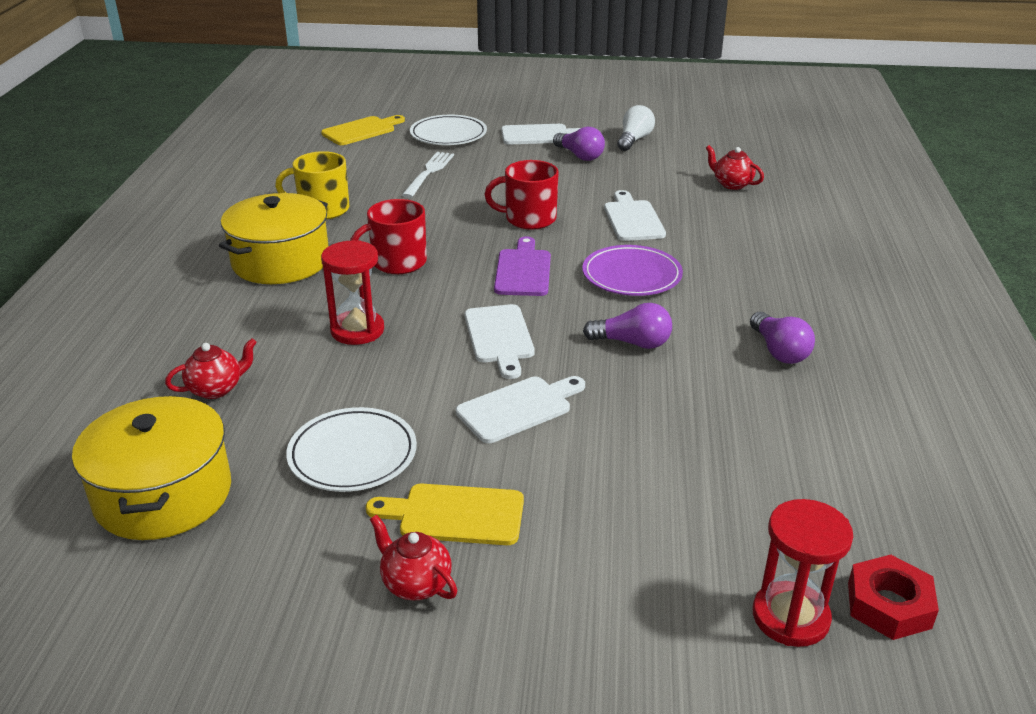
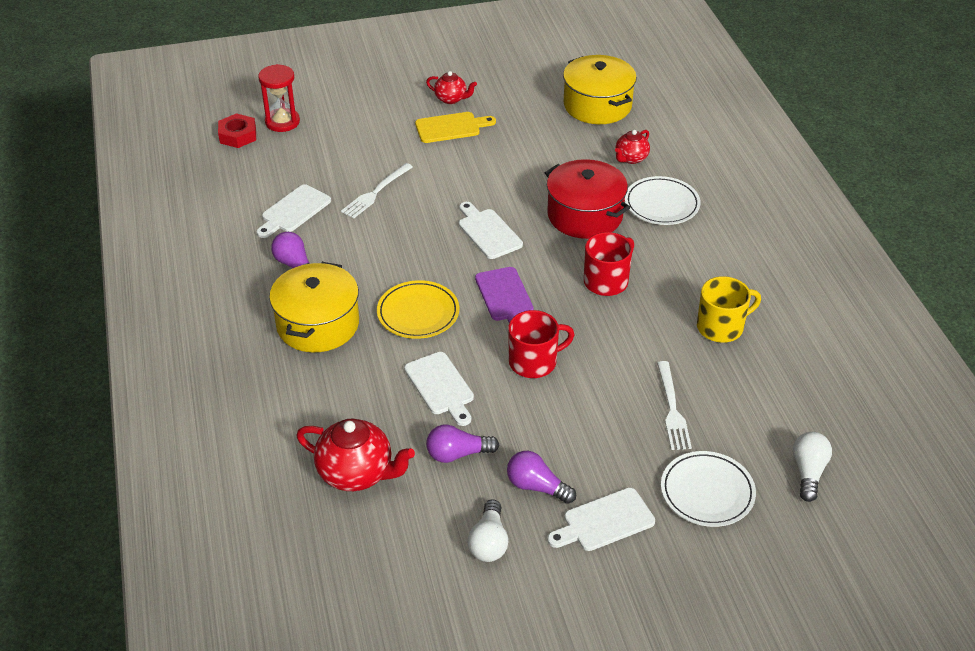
camera: 160 degrees right, 10 degrees up
yellow pot [219,193,329,284] -> yellow pot moved to [269,262,359,352]
white plate [286,407,417,492] -> white plate moved to [625,176,701,225]
yellow cutting board [321,115,405,145] -> white light bulb [793,432,832,502]
red hourglass [321,240,384,345] -> red pot [545,159,630,239]
white cutting board [456,376,585,443] -> white cutting board moved to [256,184,331,238]
purple plate [582,245,683,296] -> yellow plate [377,280,459,339]
purple light bulb [583,303,672,349] -> purple light bulb moved to [426,425,499,463]
red teapot [706,145,764,190] -> red teapot [296,418,415,491], size x1.74
none -> white fork [341,163,413,219]

